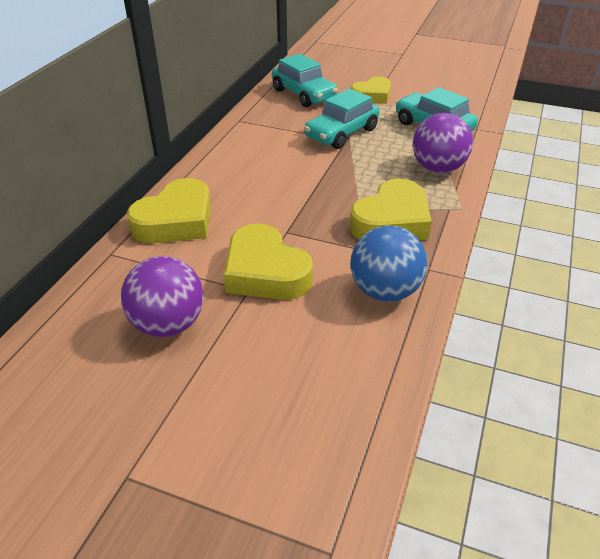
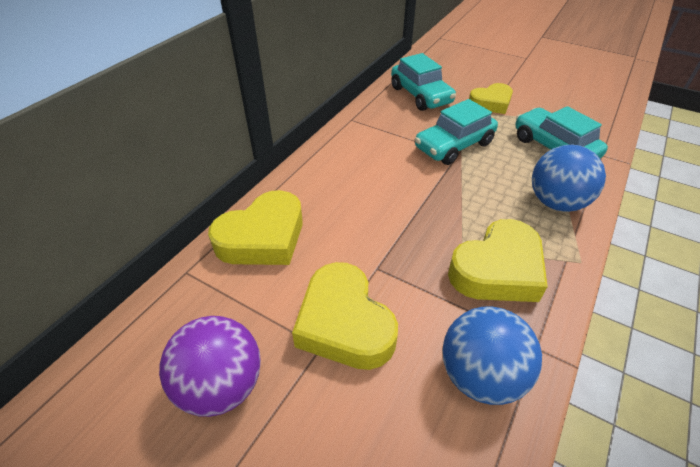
camera: 10 degrees right, 5 degrees up
purple ball [413,113,473,173] -> blue ball [532,145,606,212]

